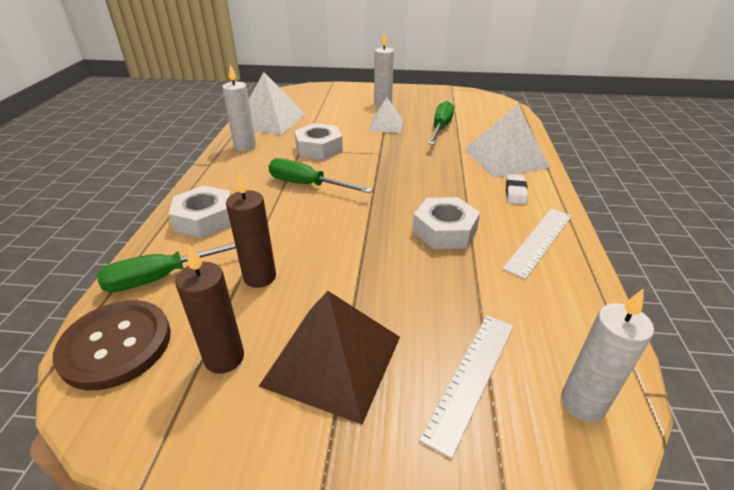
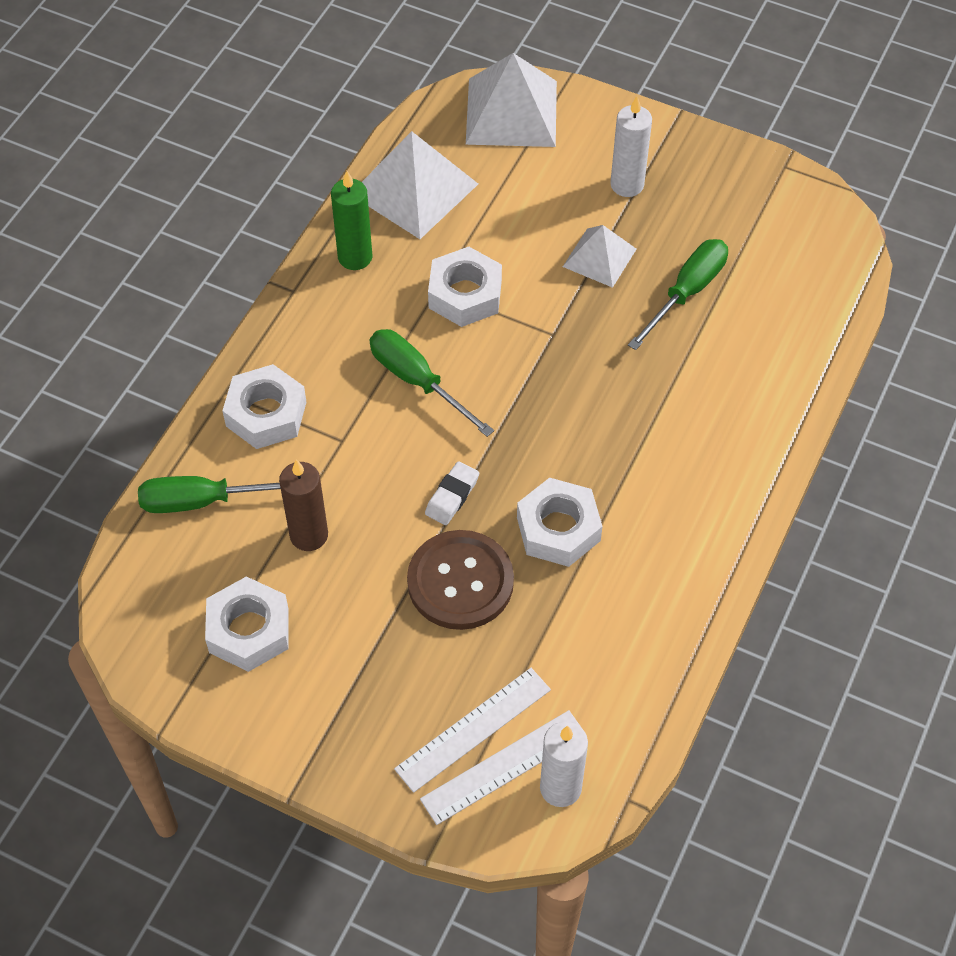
camera: 20 degrees right, 20 degrees up
brown button [53,300,171,390] -> brown button moved to [407,530,514,630]
brown candle [175,245,244,374] -> white nut [205,576,288,672]
white candle [222,65,256,151] -> green candle [331,171,373,270]
brown pyramid [259,291,400,425] -> none
white pyramid [464,104,550,178] -> white pyramid moved to [466,53,557,147]
white ruler [502,209,572,280] -> white ruler moved to [420,710,582,825]
white eraser [506,174,528,205] -> white eraser moved to [425,461,479,525]

